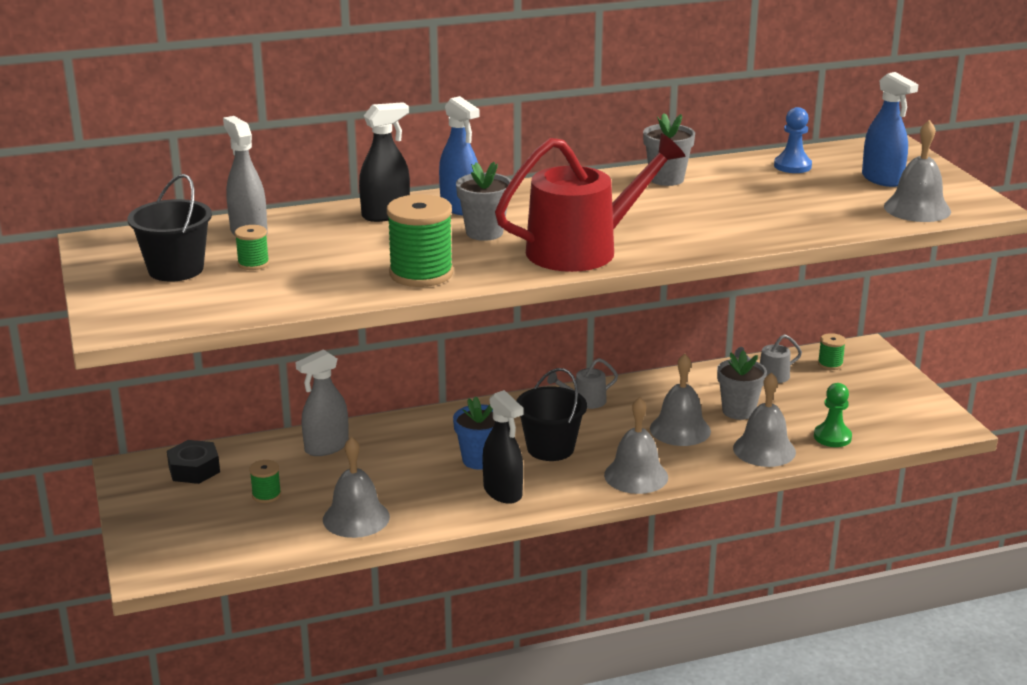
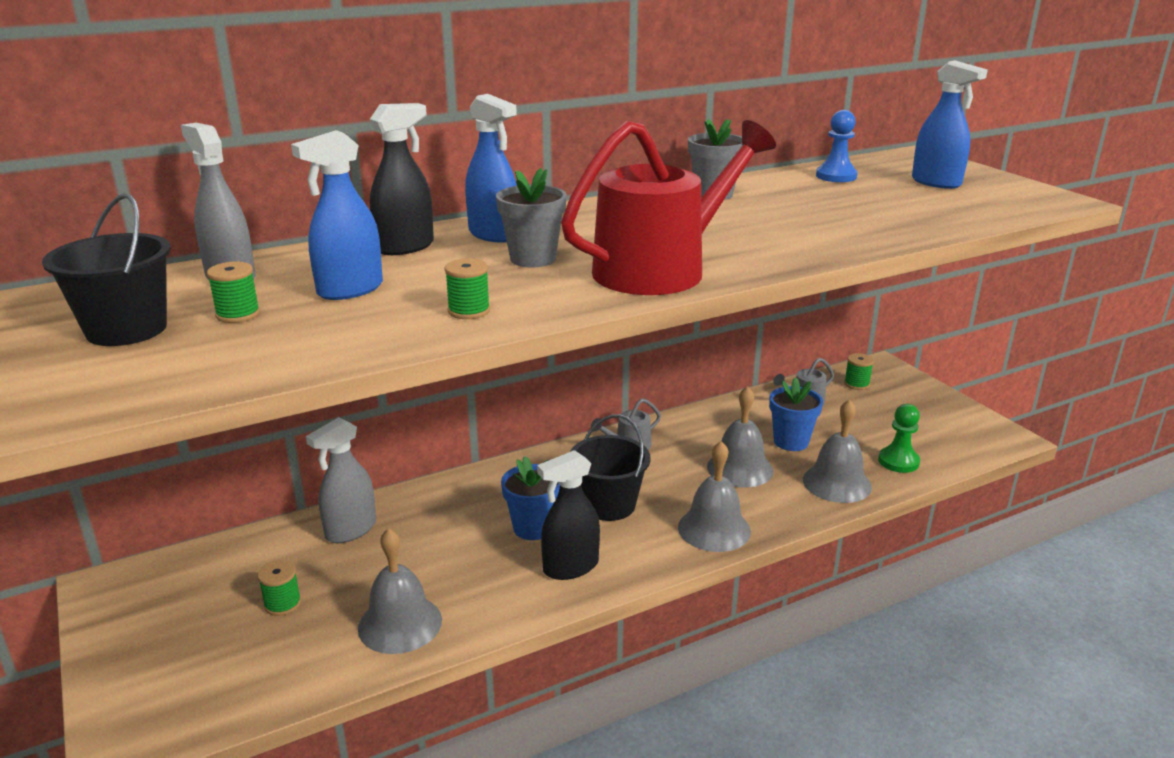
camera: 10 degrees left, 0 degrees up
black nut [167,440,220,484] -> none
green spool [387,194,453,287] -> green spool [445,259,490,319], size x0.50
black spray bottle [483,390,524,504] -> black spray bottle turned 105 degrees clockwise [537,450,600,580]
grey flower pot [717,350,767,420] -> blue flower pot [769,377,823,451]
grey bell [884,120,951,222] -> none
none -> blue spray bottle [291,130,383,300]

